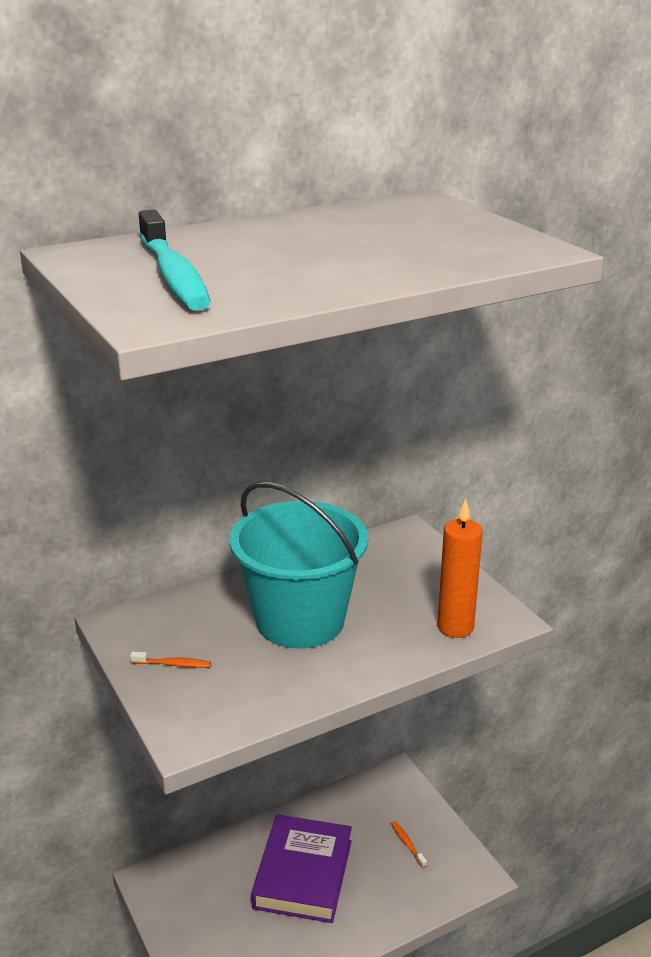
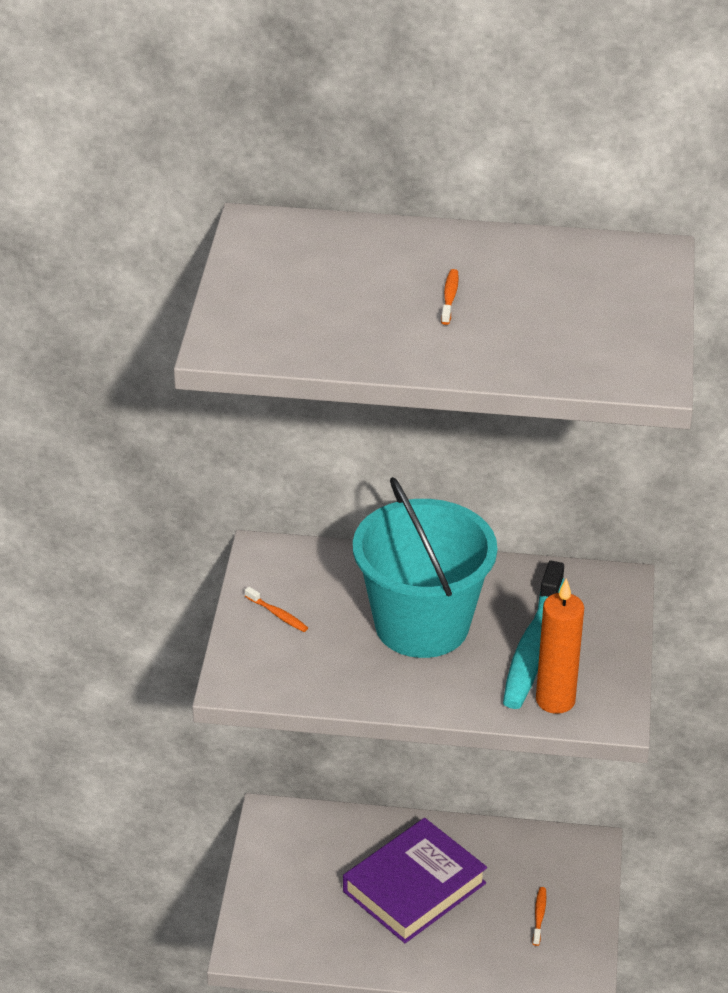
camera: 35 degrees right, 10 degrees up
turquoise toothbrush [139,210,211,310] -> turquoise toothbrush moved to [503,561,564,709]
none -> orange toothbrush [441,269,459,325]

